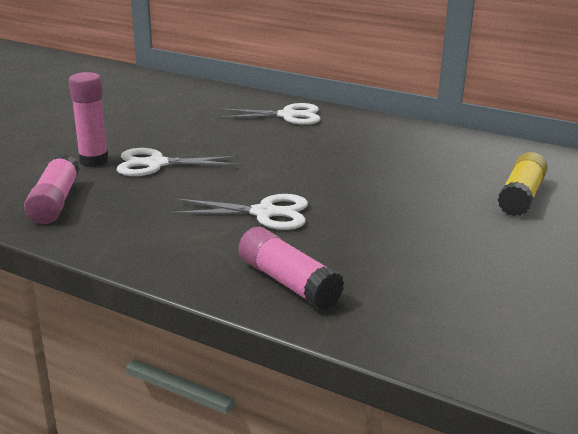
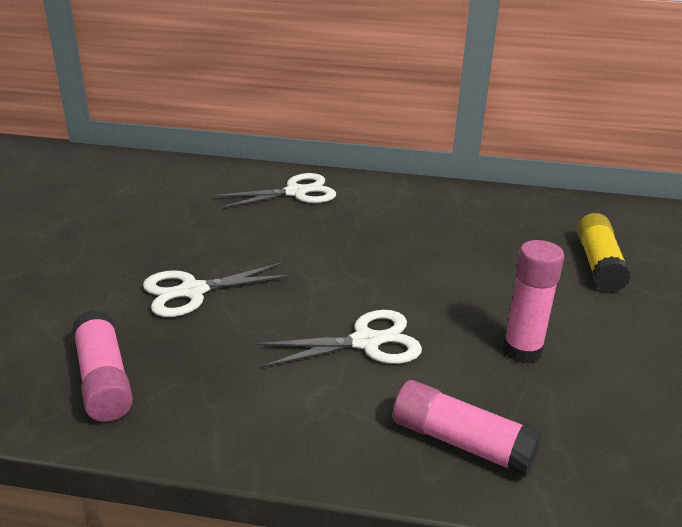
camera: 20 degrees left, 5 degrees up
pink glue stick [69,72,109,167] -> pink glue stick moved to [503,240,564,363]

